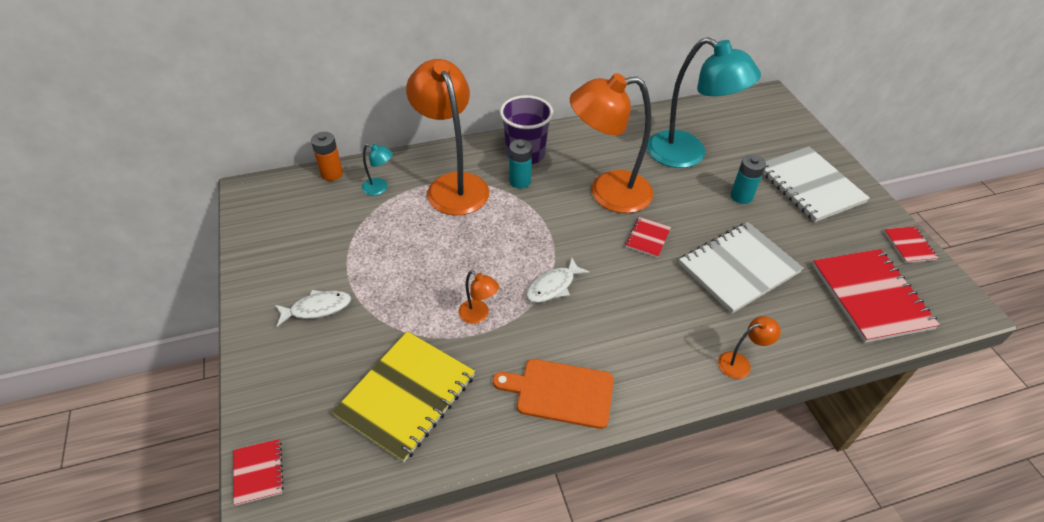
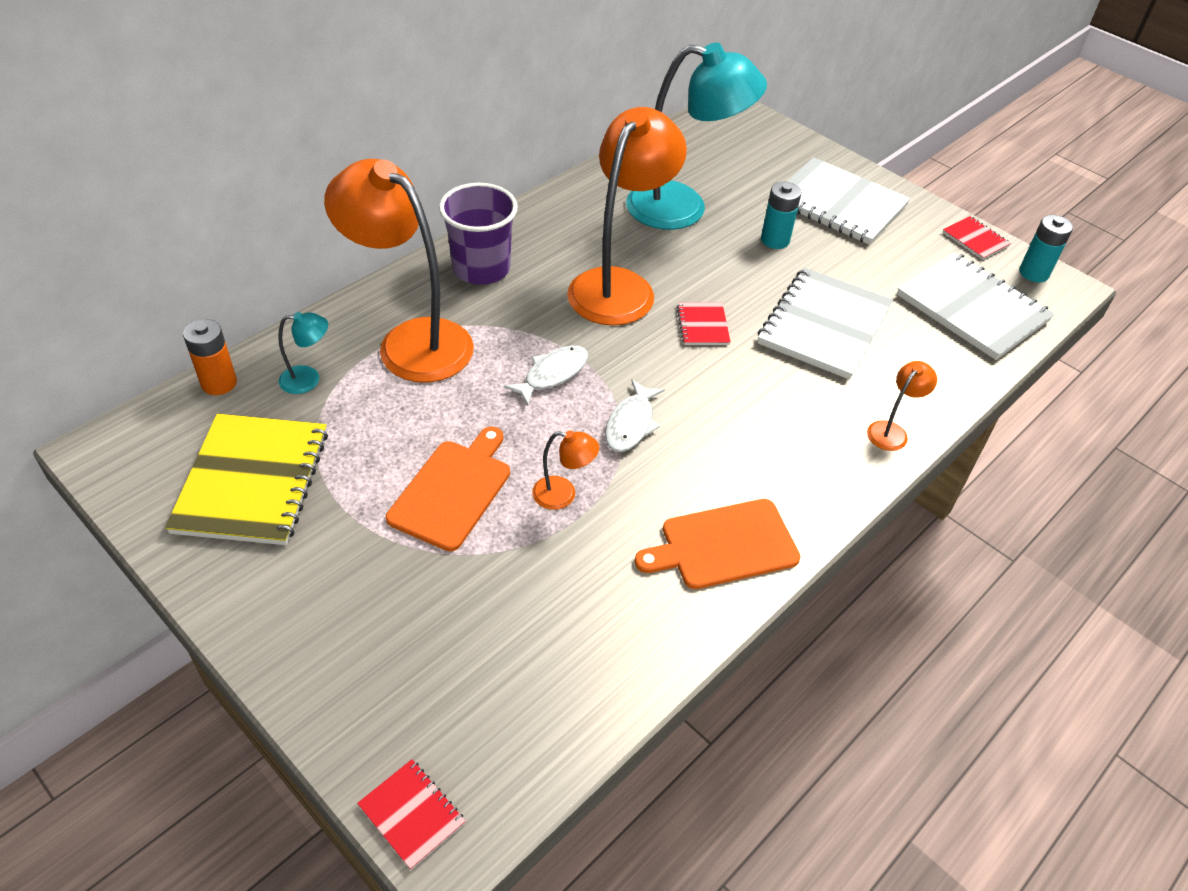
camera: 30 degrees left, 0 degrees up
white fish [275,290,351,327] -> white fish moved to [504,346,588,406]
yellow notebook [332,331,475,463] -> yellow notebook moved to [165,414,328,545]
turquoise battery [509,139,532,188] -> turquoise battery moved to [1019,215,1073,282]
orange lamp [570,73,653,213] -> orange lamp turned 150 degrees clockwise [567,107,687,326]
red notebook [812,249,940,343] -> white notebook [897,252,1054,360]
none -> orange cutting board [386,426,510,551]

